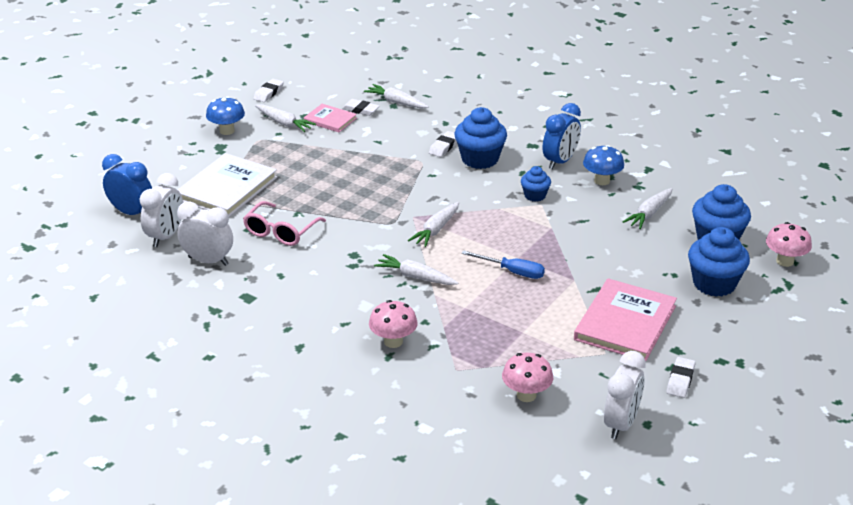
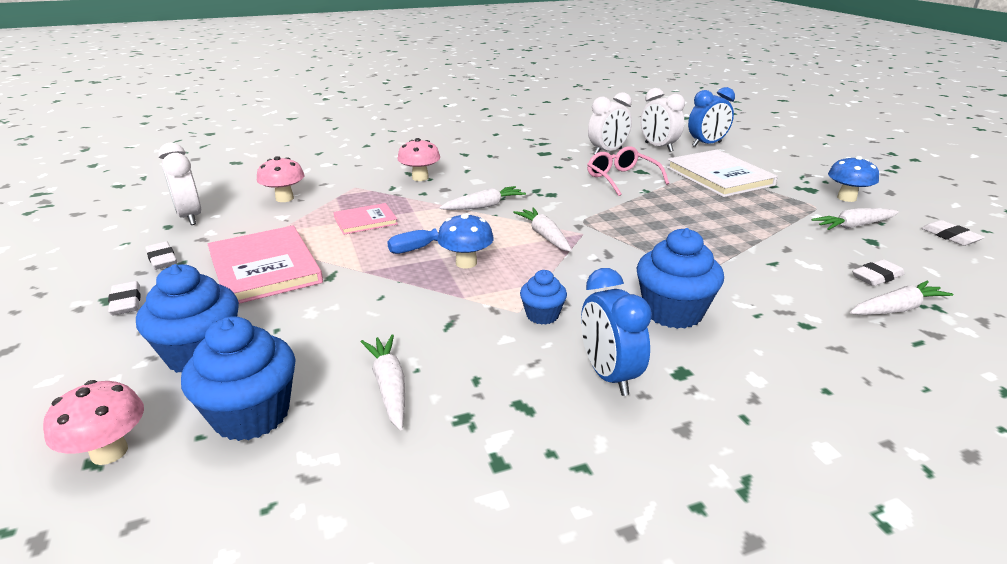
camera: 125 degrees right, 5 degrees down
pink book [304,104,357,132] -> pink book moved to [333,203,398,235]
white eraser [429,131,457,157] -> white eraser moved to [108,281,141,316]
blue mushroom [583,145,624,185] -> blue mushroom moved to [437,213,494,268]

